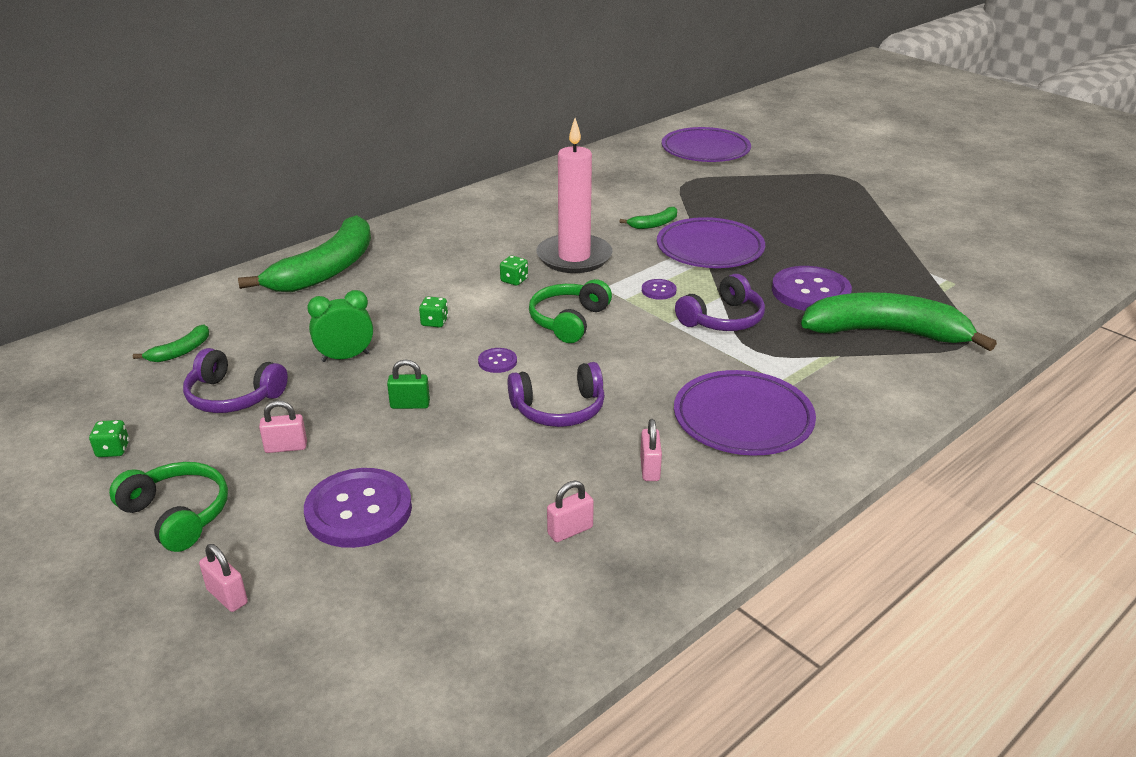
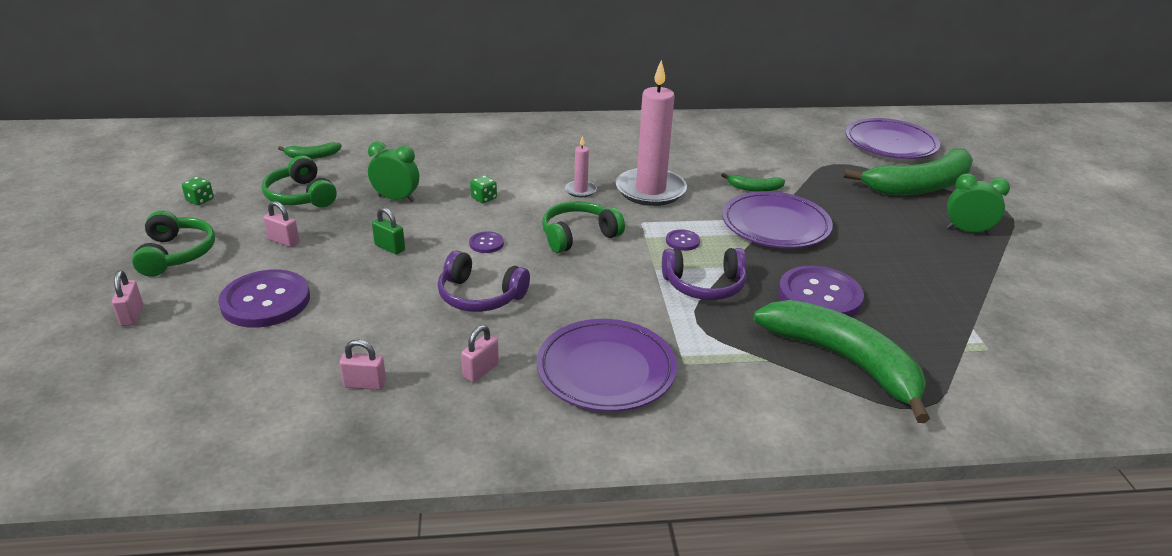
camera: 35 degrees right, 0 degrees up
purple headphones [183,348,288,413] -> green headphones [262,155,337,207]
green banana [238,215,371,292] -> green banana moved to [844,148,973,195]
green dice [500,256,528,286] -> pink candle [565,136,597,197]
none -> green clock [947,174,1010,234]

